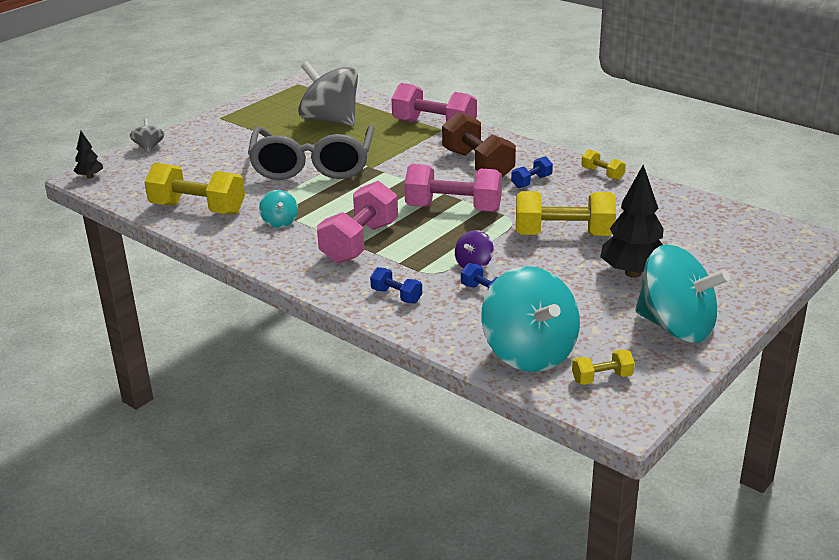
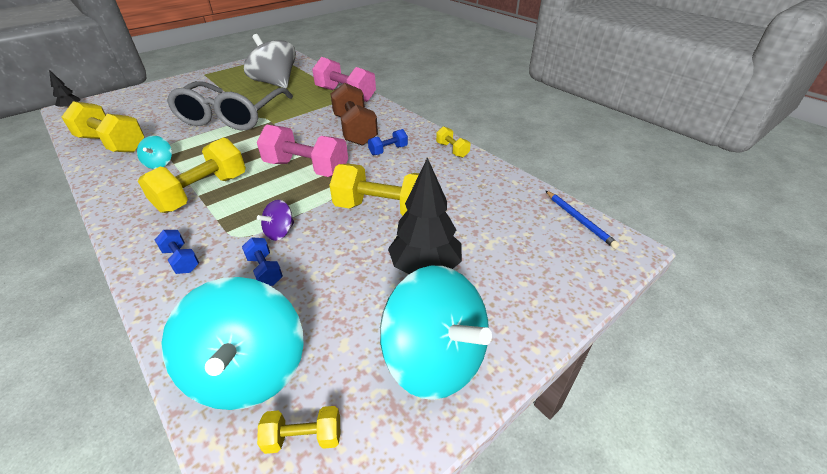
camera: 10 degrees right, 10 degrees up
grey spinning top [130,118,164,153] -> none
pink dumbbell [317,181,398,264] -> yellow dumbbell [138,138,246,213]
none -> blue pencil [546,191,620,249]

